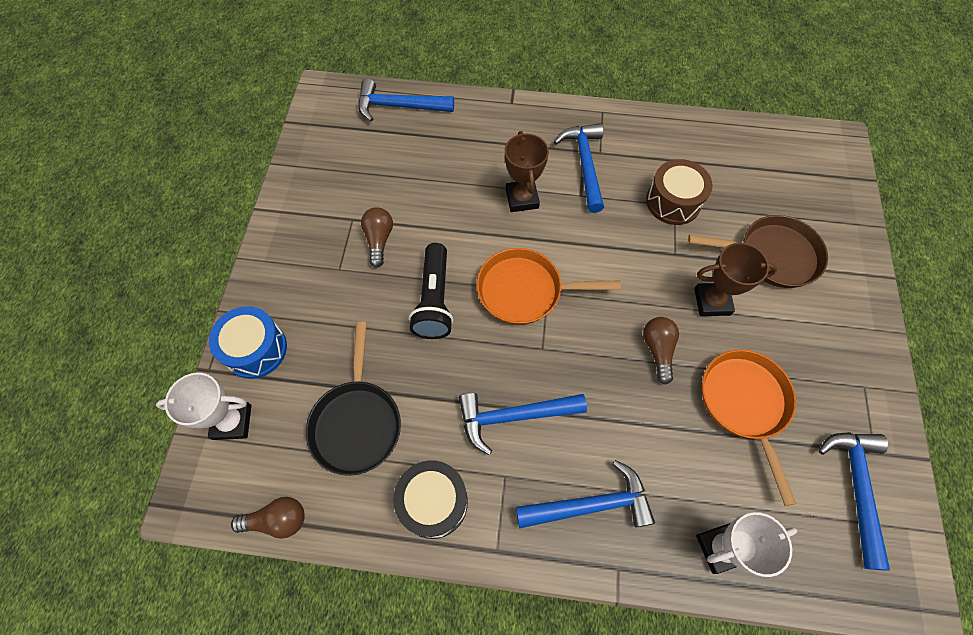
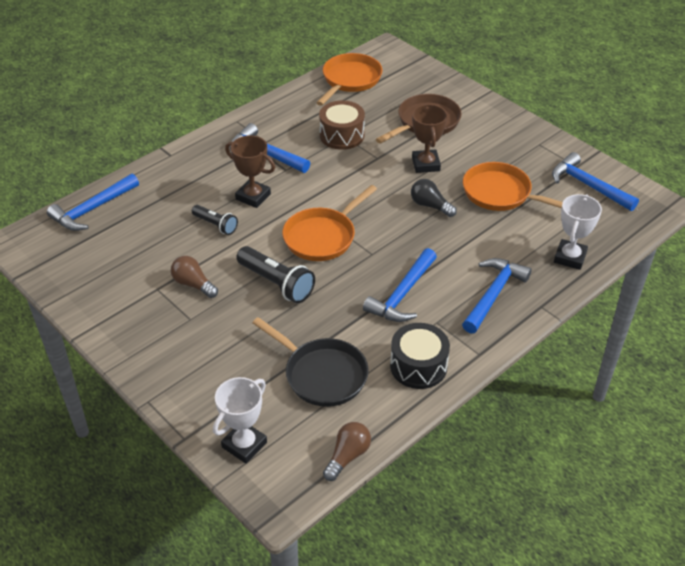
camera: 50 degrees left, 20 degrees down
blue drum [209,306,287,379] -> none
brown light bulb [643,317,679,385] -> black light bulb [411,179,457,217]
brown trophy [694,243,778,316] -> brown trophy turned 45 degrees counterclockwise [412,104,448,173]
none -> black flashlight [192,205,238,235]
none -> orange pan [316,53,382,106]

